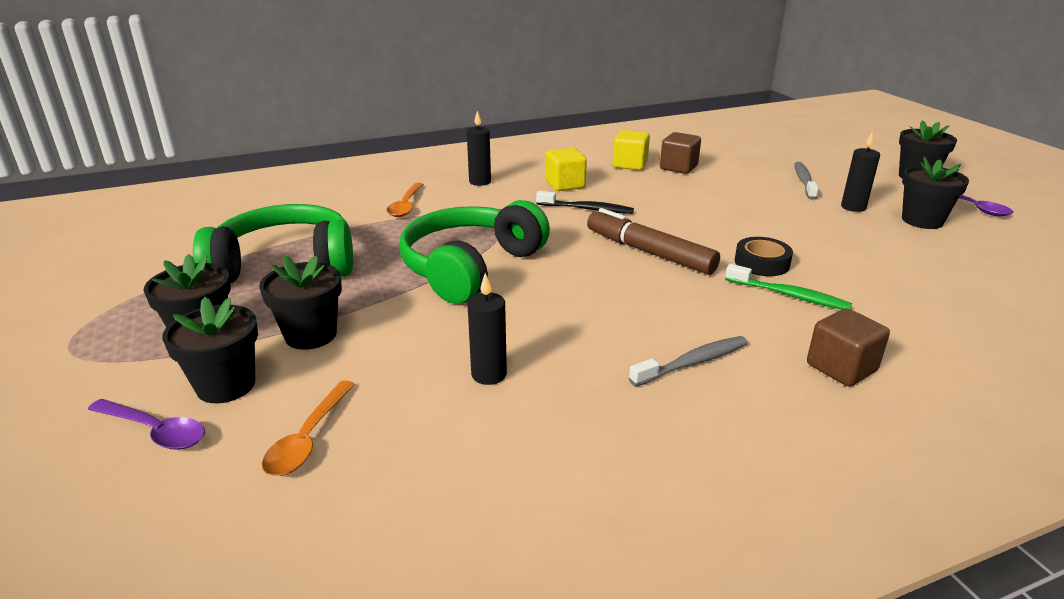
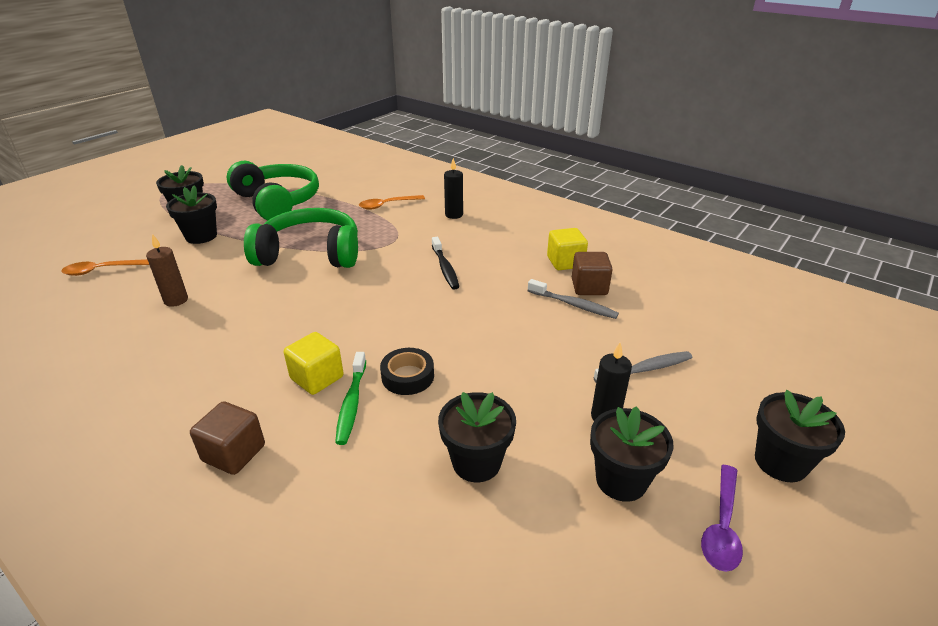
camera: 60 degrees right, 5 degrees up
purple spoon [88,399,205,450] -> none
black flower pot [162,297,258,403] -> black flower pot moved to [438,392,516,482]
black candle [467,273,507,385] -> brown candle [146,234,188,307]
yellow cube [545,148,587,191] -> yellow cube moved to [284,332,344,395]
brown marker [587,208,720,275] -> none
grey toothbrush [629,336,748,387] -> grey toothbrush moved to [528,279,619,319]

